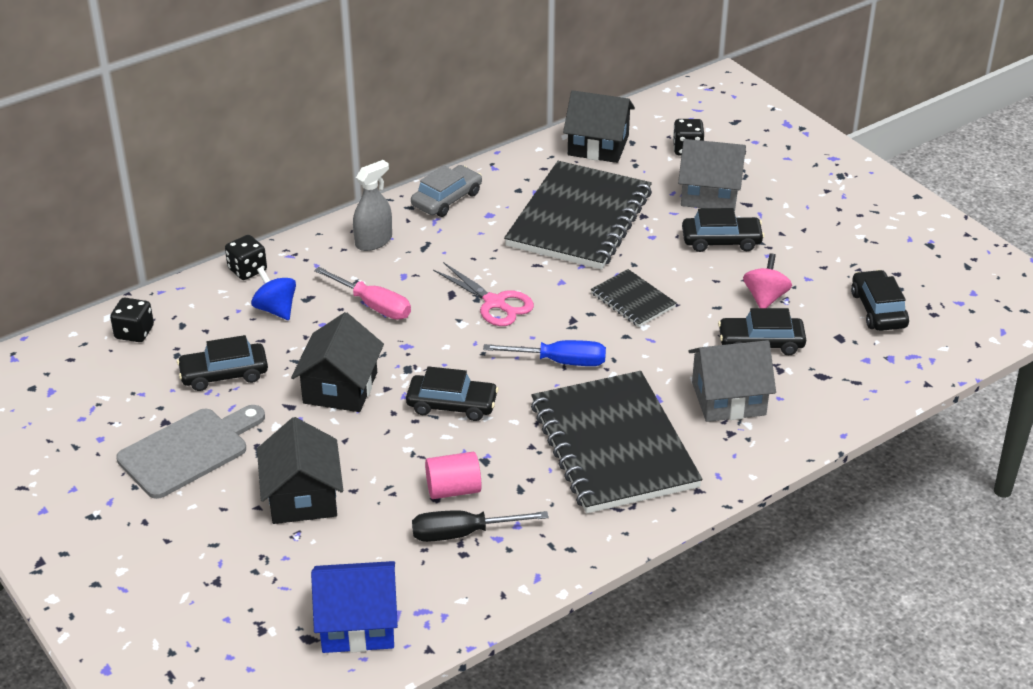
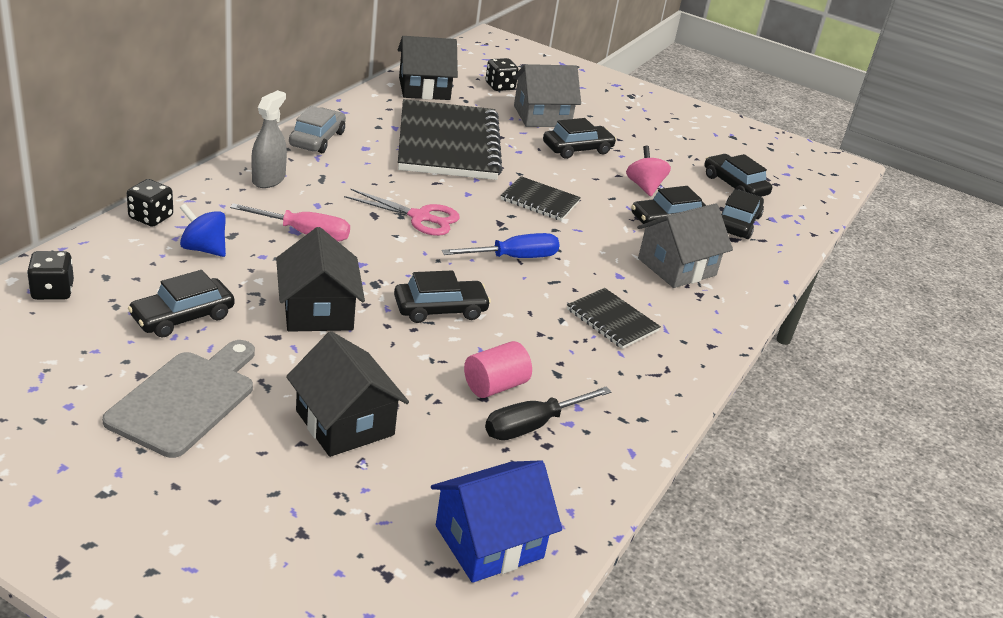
camera: 30 degrees left, 5 degrees down
black notebook [531,371,703,513] -> black notebook [567,288,661,349], size x0.47
none -> black car [721,189,764,239]

